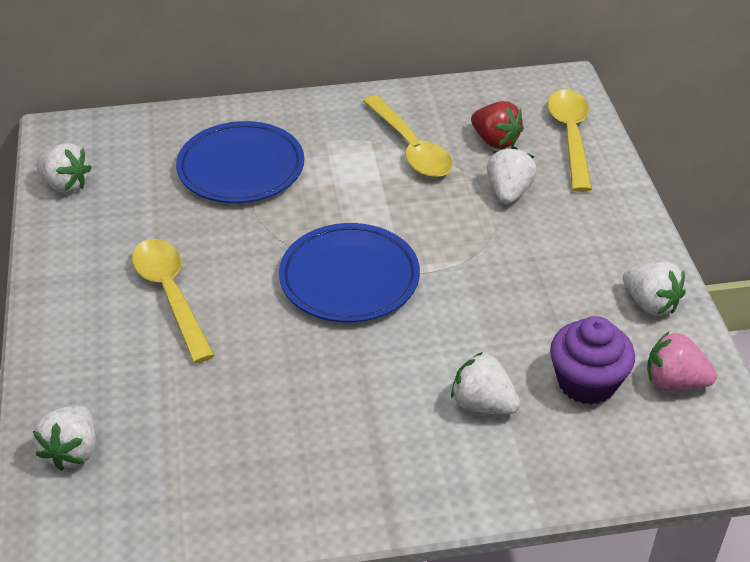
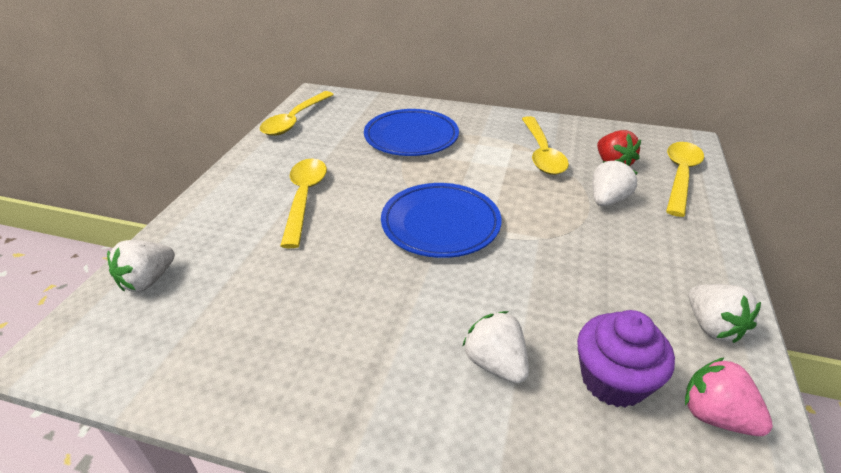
camera: 25 degrees right, 5 degrees down
white strawberry [36,143,92,193] -> yellow spoon [260,91,334,136]

